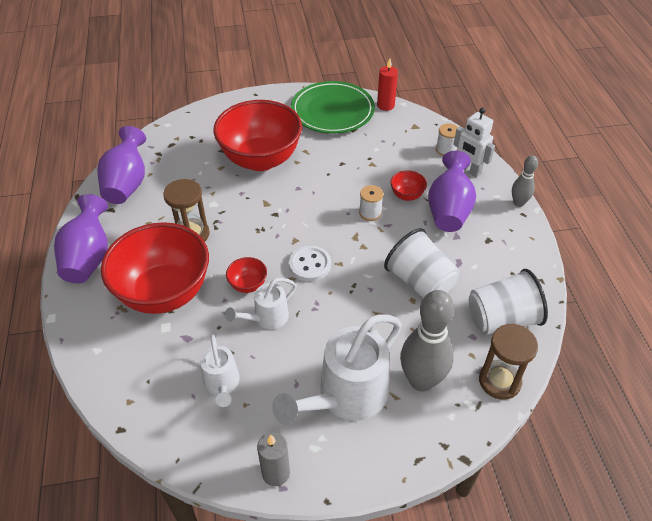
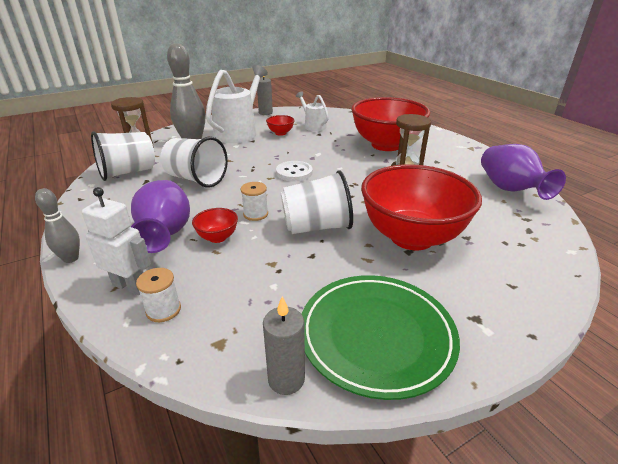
camera: 160 degrees right, 15 degrees down
purple vase [54,194,108,283] -> none
white watering can [225,278,297,329] -> none
red bowl [226,257,267,293] -> red bowl moved to [266,115,295,136]
red candle [377,58,398,111] -> grey candle [263,296,305,395]
none -> white cup [281,170,353,234]

